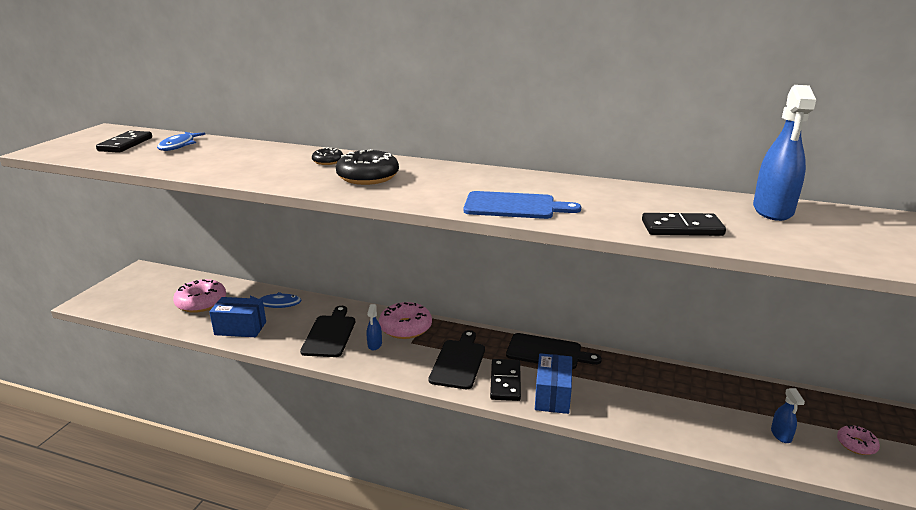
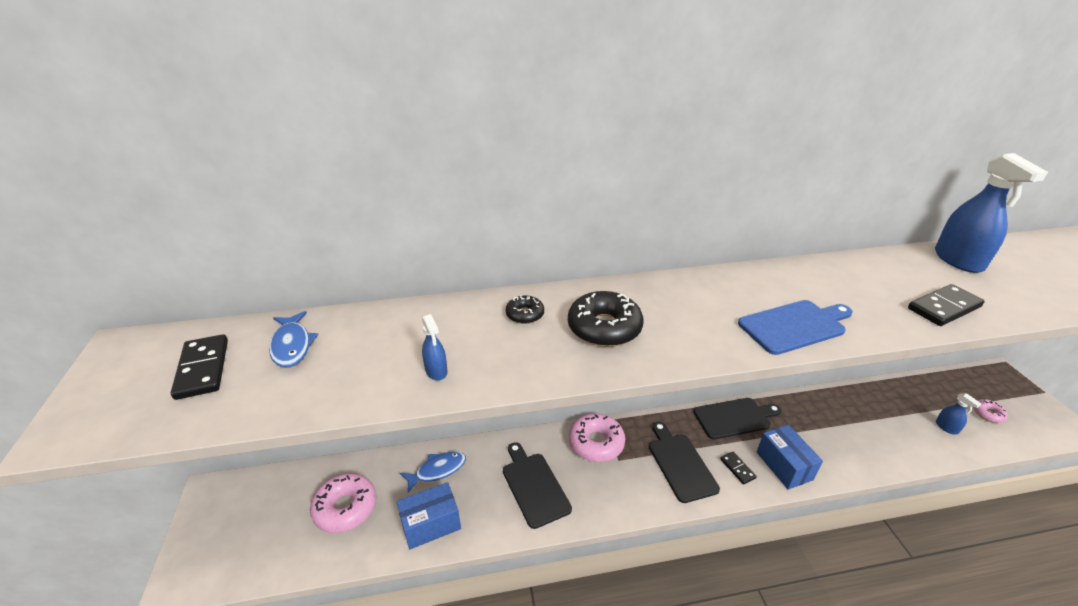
camera: 30 degrees left, 10 degrees up
blue spray bottle [367,304,382,351] -> blue spray bottle moved to [422,314,448,381]
black domino [490,359,521,401] -> black domino [720,452,757,484], size x0.59

